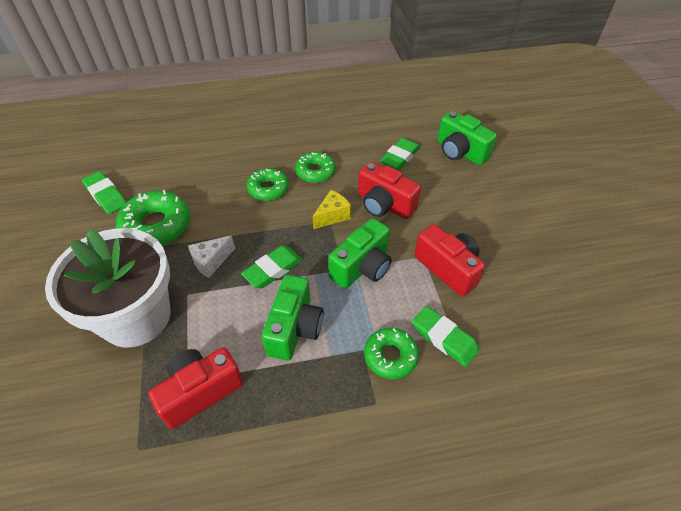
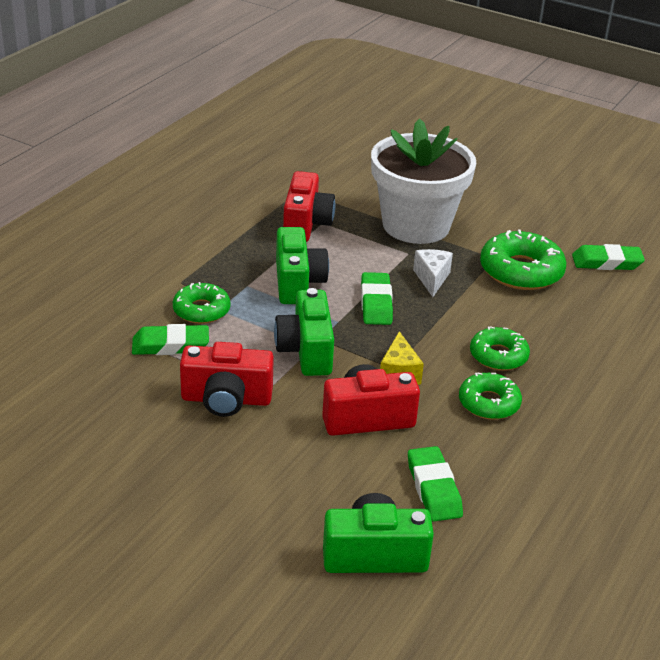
camera: 130 degrees right, 15 degrees down
green camera [261,275,324,360] -> green camera turned 150 degrees counterclockwise [276,227,329,304]

